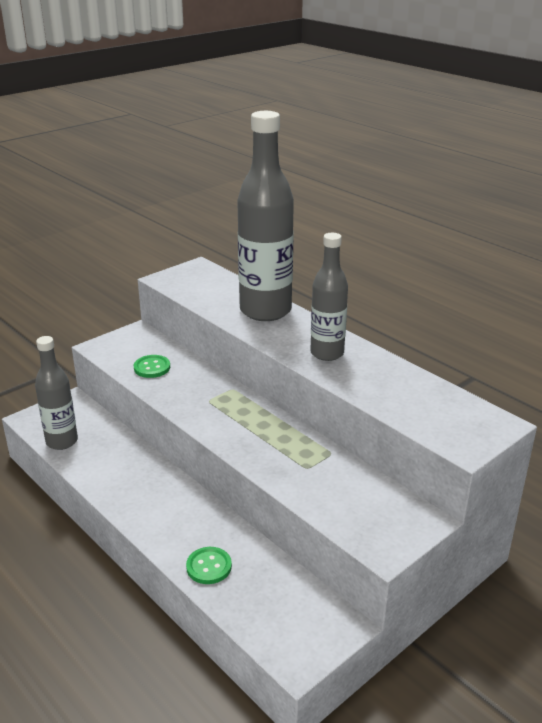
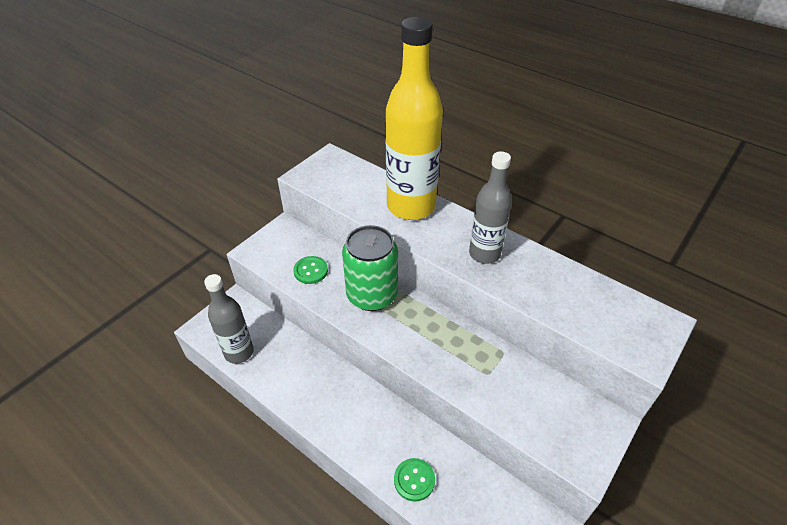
camera: 10 degrees left, 15 degrees up
grey bottle [237,111,294,321] -> yellow bottle [386,17,443,220]
none -> green can [342,225,398,311]

